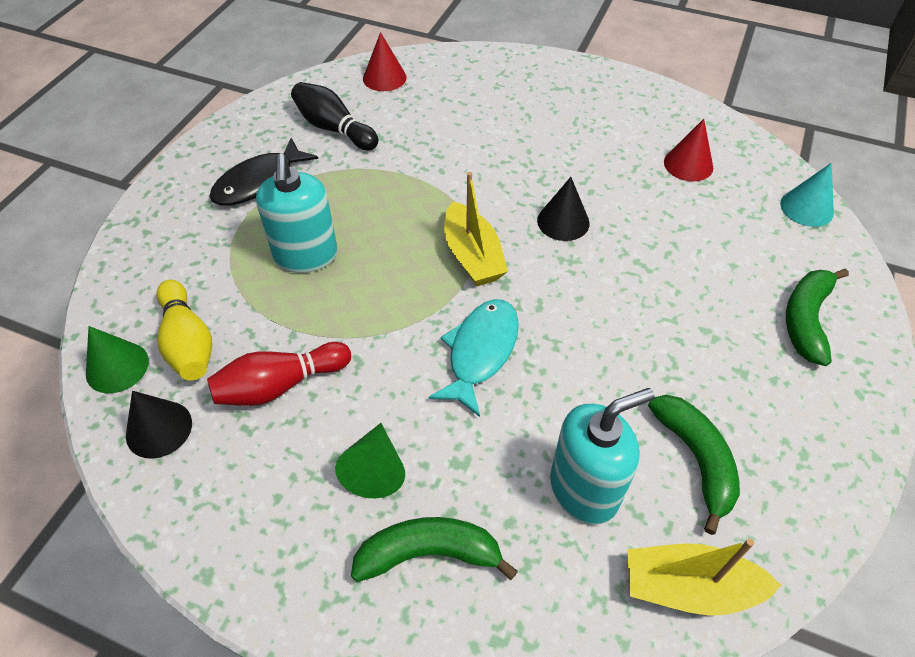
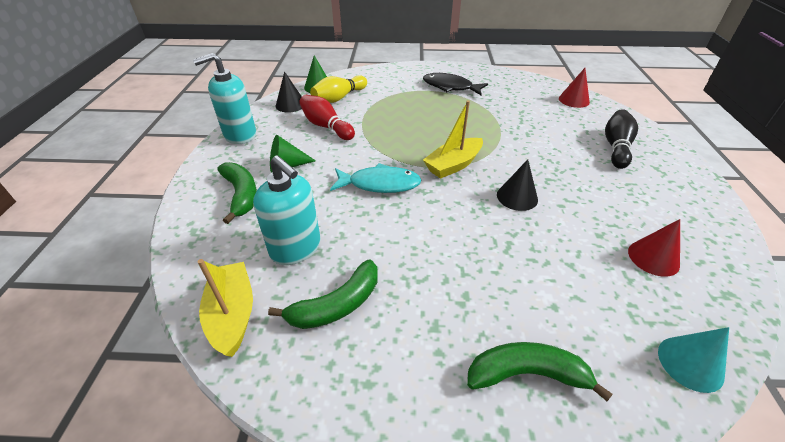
camera: 70 degrees right, 10 degrees down
turquoise soap dispenser [256,154,338,273] -> turquoise soap dispenser moved to [193,53,256,144]
black bowling pin [291,82,378,150] -> black bowling pin moved to [605,109,638,169]

